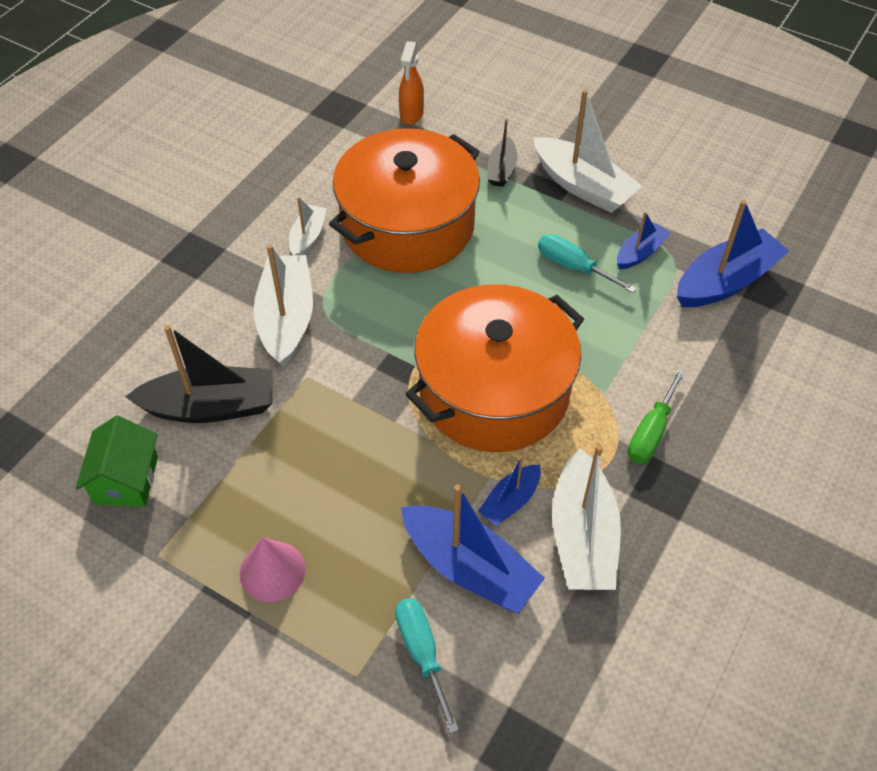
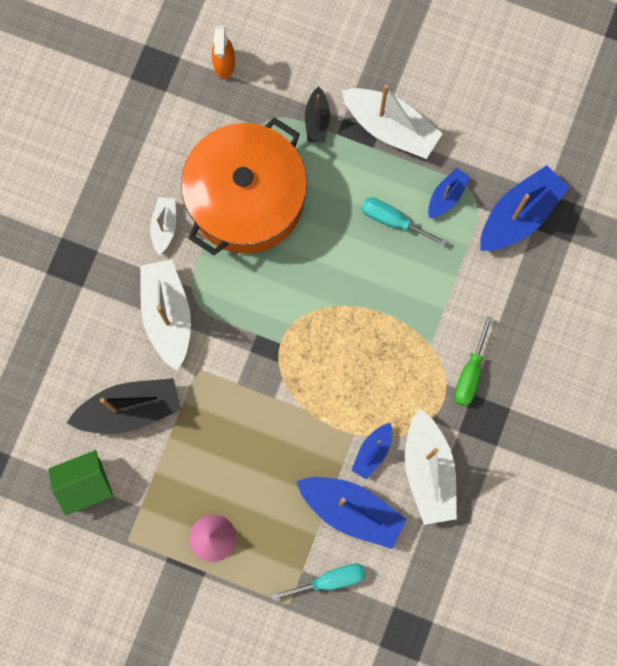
camera: 10 degrees left, 25 degrees up
green house [76,415,158,507] -> green house turned 75 degrees clockwise [48,450,113,516]
turquoise screwdriver [395,598,459,734] -> turquoise screwdriver turned 105 degrees clockwise [271,564,366,601]
orange pot [406,284,584,452] -> none

